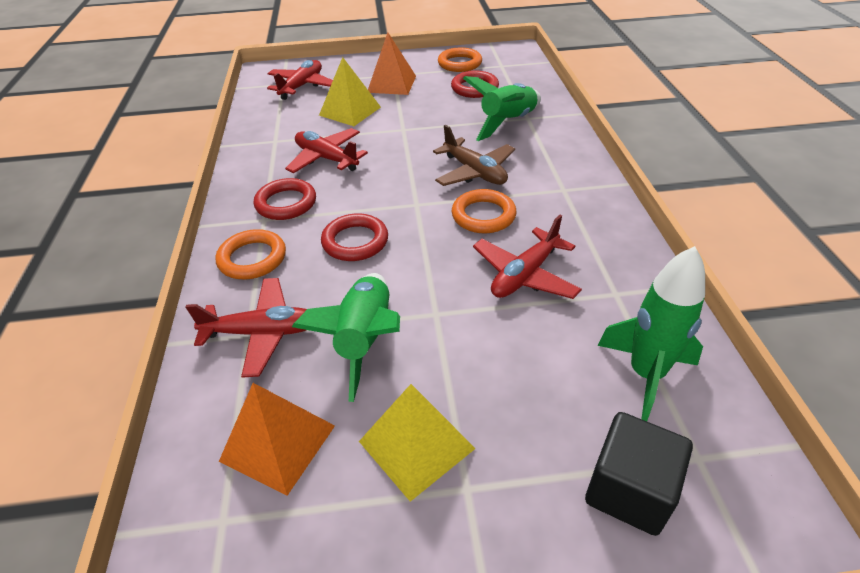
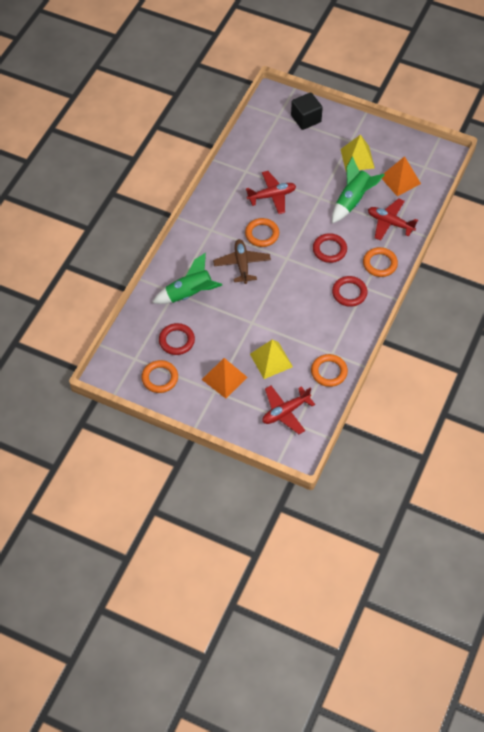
camera: 150 degrees left, 15 degrees up
red plane [285,128,368,173] -> none
green rocket [598,246,705,421] -> none
none -> orange ring [311,354,348,387]

